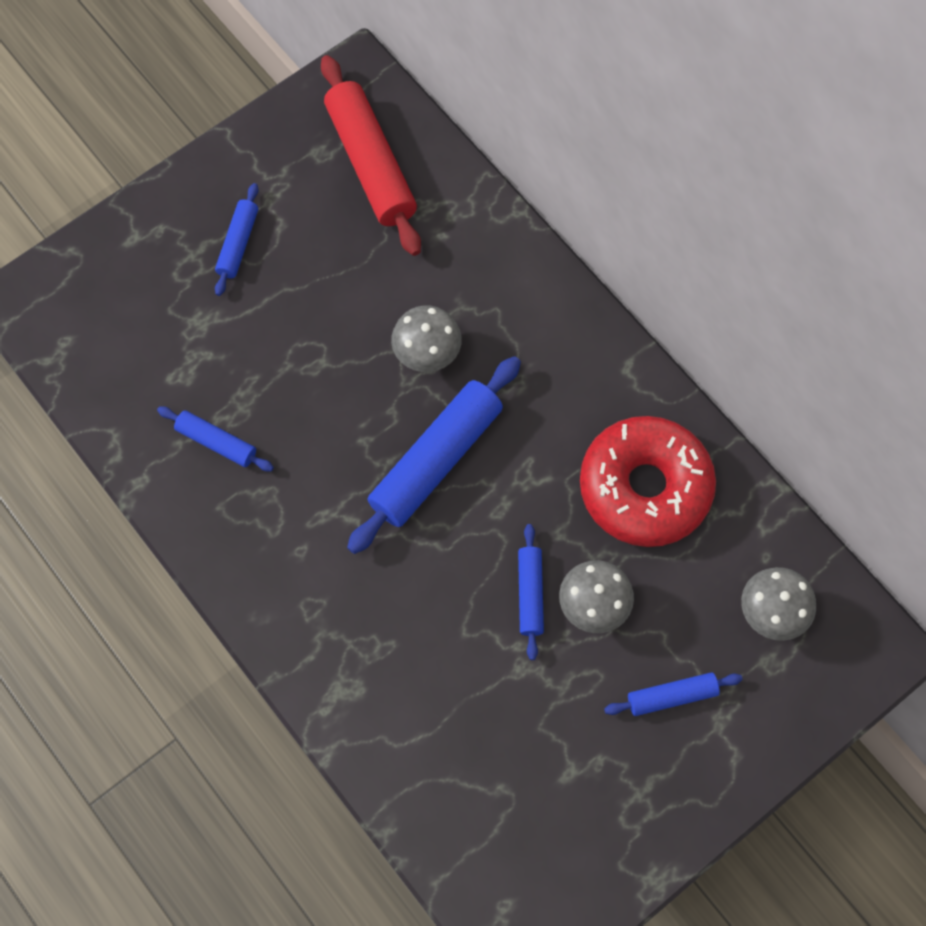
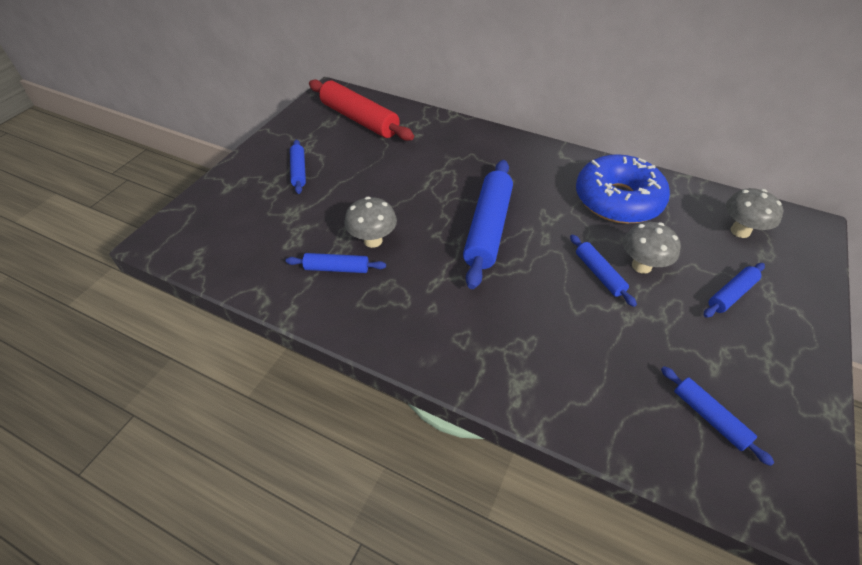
camera: 25 degrees left, 20 degrees down
grey mushroom [391,305,462,372] -> grey mushroom moved to [344,197,397,248]
red donut [580,416,716,547] -> blue donut [576,154,670,224]
none -> blue rolling pin [661,366,775,466]

